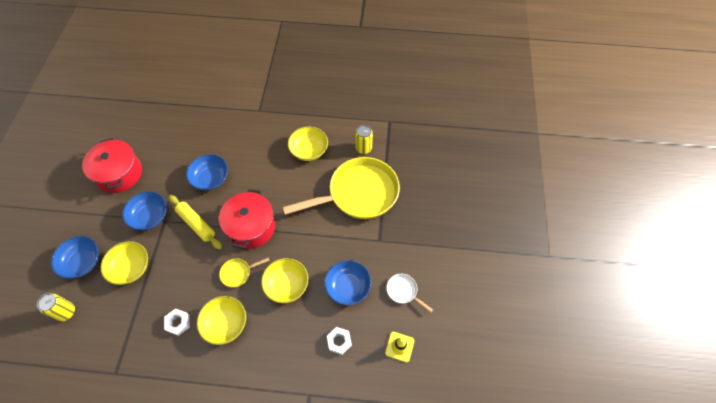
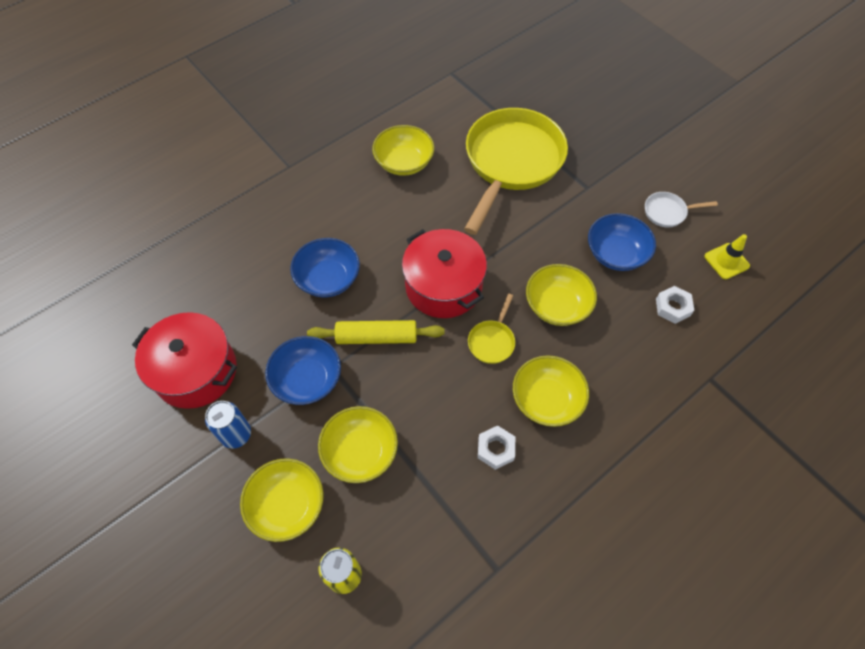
camera: 45 degrees left, 0 degrees up
blue bowl [51,236,99,279] -> yellow bowl [240,458,324,542]
yellow can [355,125,373,154] -> none
none -> blue can [205,401,251,449]

